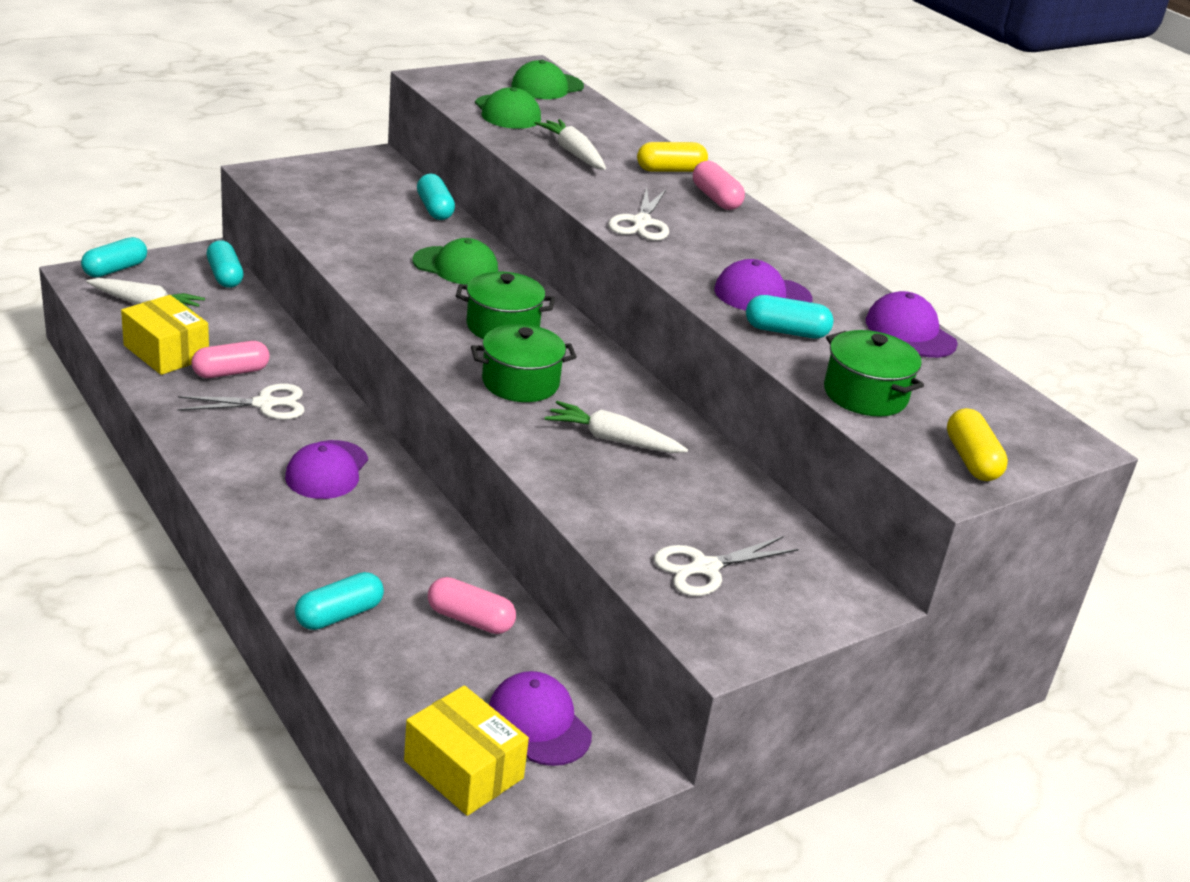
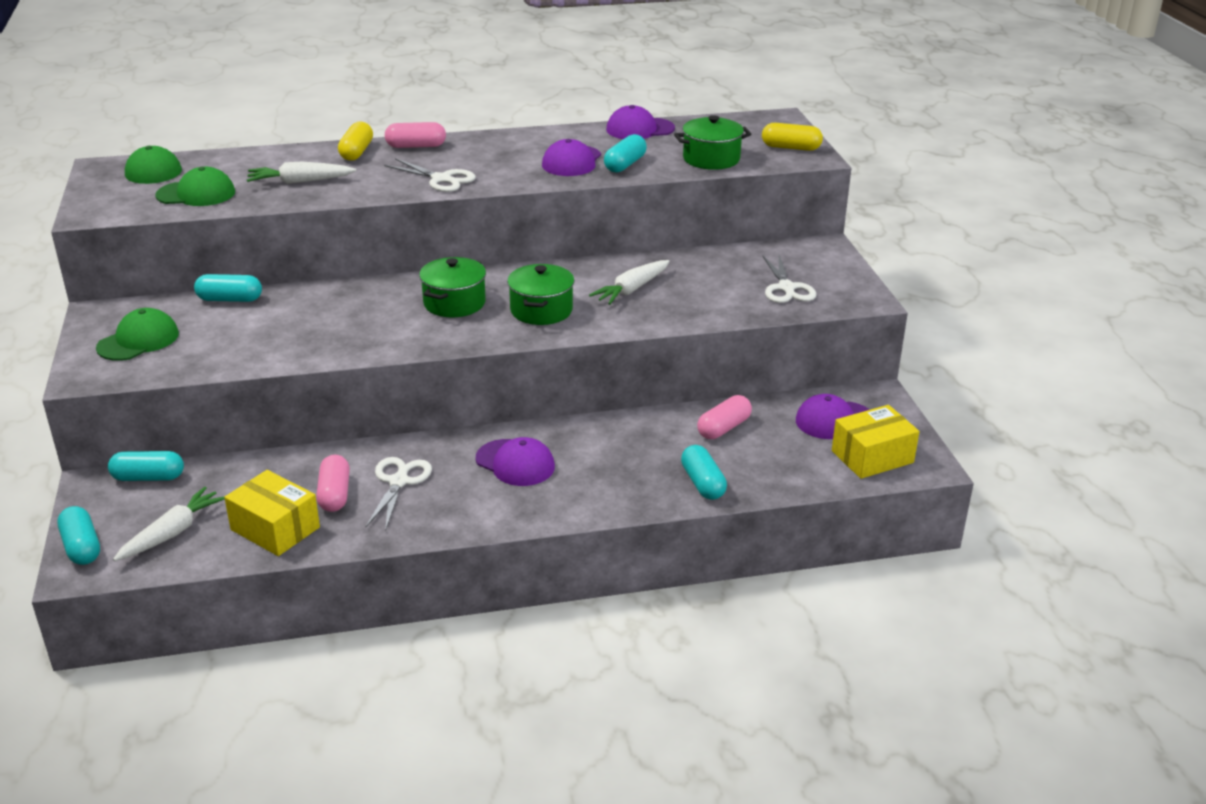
camera: 65 degrees left, 0 degrees up
yellow box [121,295,209,375] -> yellow box turned 60 degrees clockwise [224,470,320,556]
green cap [413,238,498,285] -> green cap moved to [96,308,179,361]

